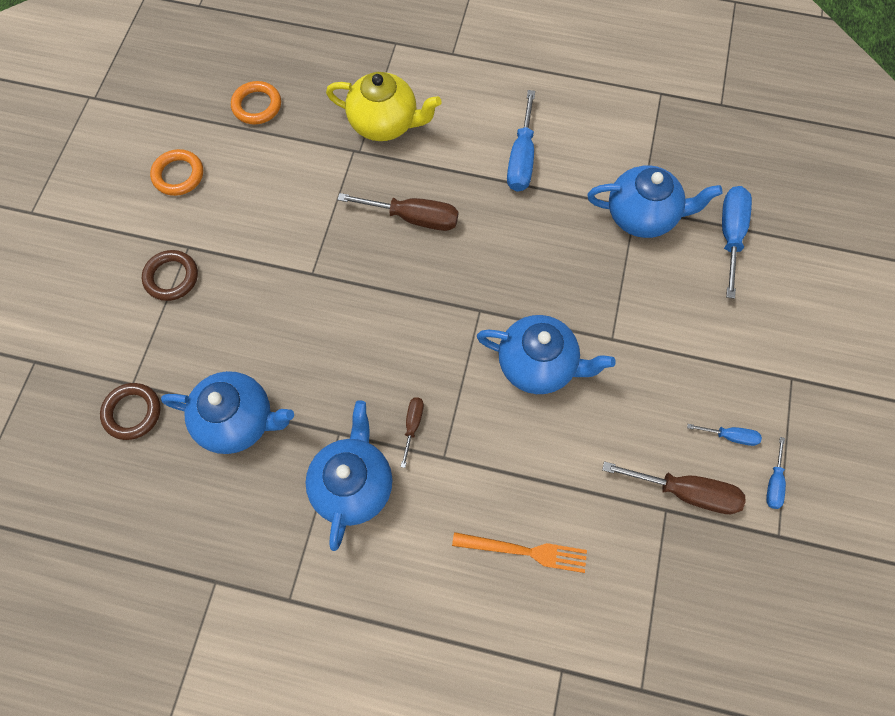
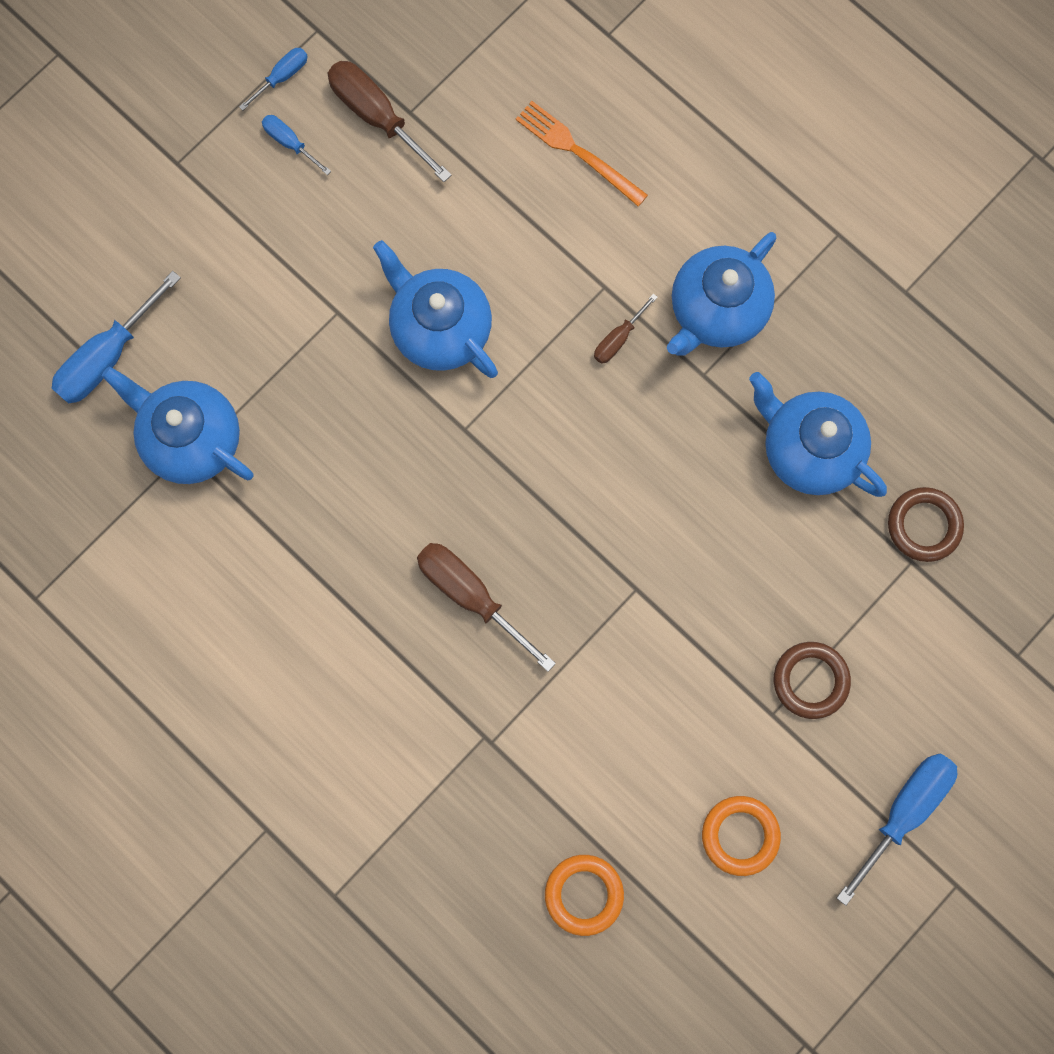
camera: 150 degrees left, 10 degrees up
yellow teapot [326,72,442,141] -> none
blue screwdriver [507,90,535,192] -> blue screwdriver moved to [837,754,957,906]

